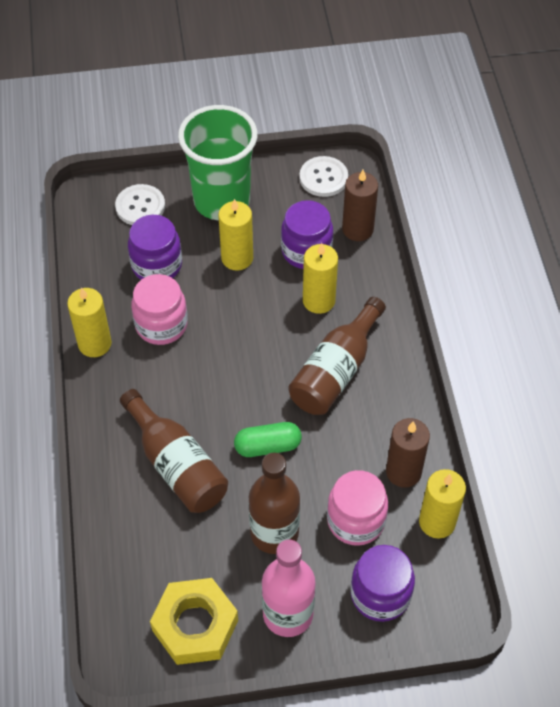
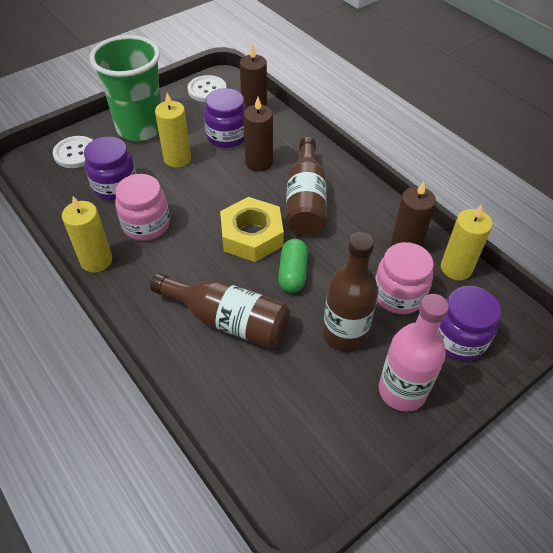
camera: 30 degrees left, 5 degrees down
yellow nut [150,578,238,665] -> yellow nut moved to [220,197,284,262]
green capsule [234,422,302,457] -> green capsule turned 45 degrees counterclockwise [278,239,308,293]
yellow candle [303,243,338,314] -> brown candle [243,97,273,172]

